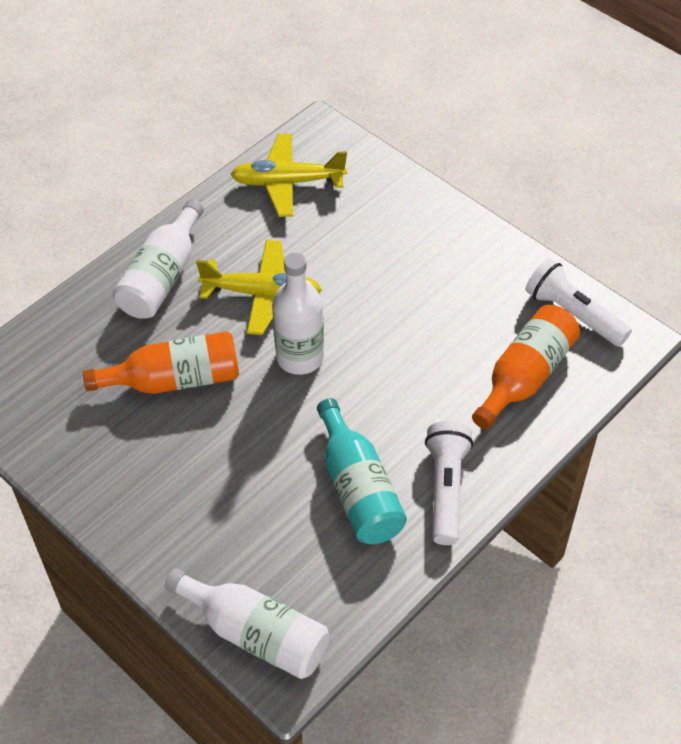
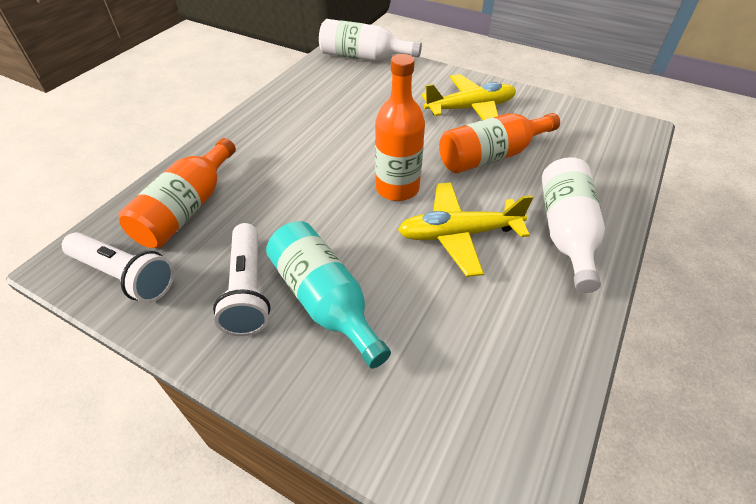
camera: 165 degrees right, 5 degrees down
yellow plane [231,134,347,217] -> yellow plane moved to [422,74,516,120]
white bottle [272,253,324,375] -> orange bottle [375,54,425,201]
turquoise bottle [317,398,407,544] -> turquoise bottle moved to [266,221,391,369]
white flashlight [425,421,473,545] -> white flashlight moved to [213,223,271,336]

